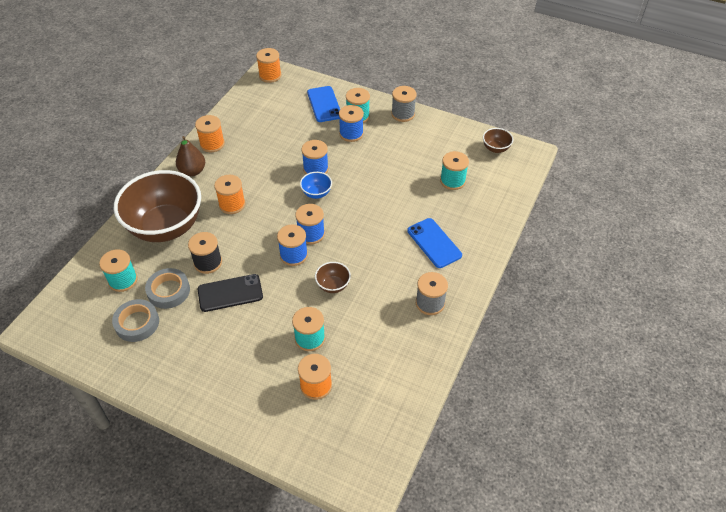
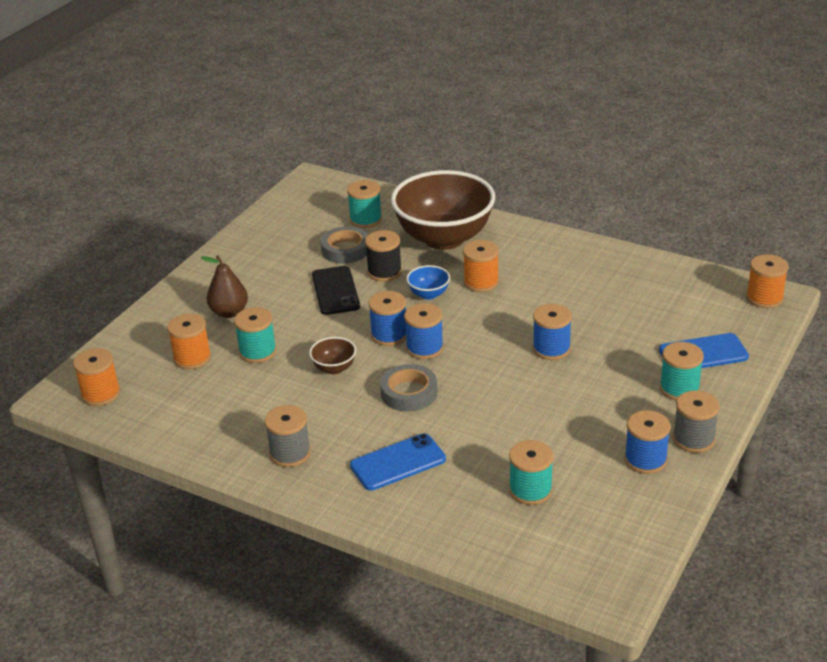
camera: 95 degrees right, 15 degrees down
grey tape [112,299,159,342] -> grey tape moved to [380,364,437,411]
brown pear [176,136,205,176] -> brown pear moved to [201,255,248,318]
orange spool [195,115,225,152] -> orange spool moved to [73,348,120,406]
blue bowl [300,172,332,199] -> blue bowl moved to [406,265,450,300]
blue spool [339,105,364,142] -> blue spool moved to [625,410,671,474]
brown bowl [483,128,513,153] -> none

